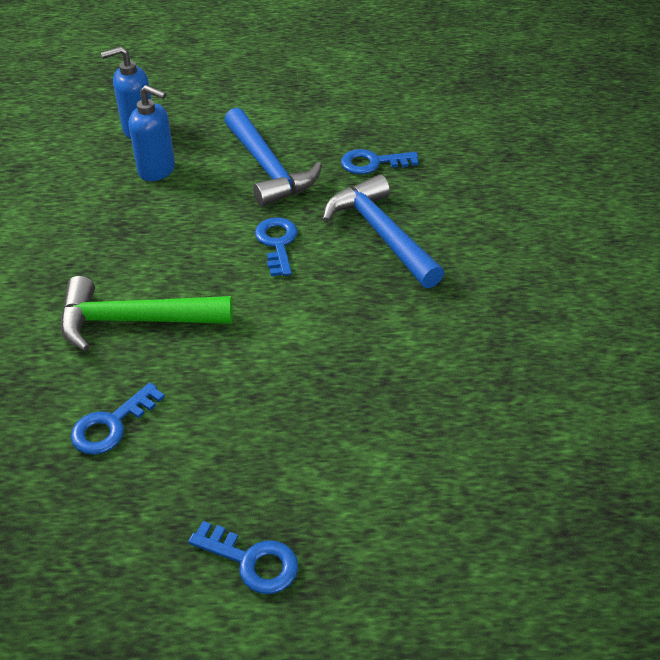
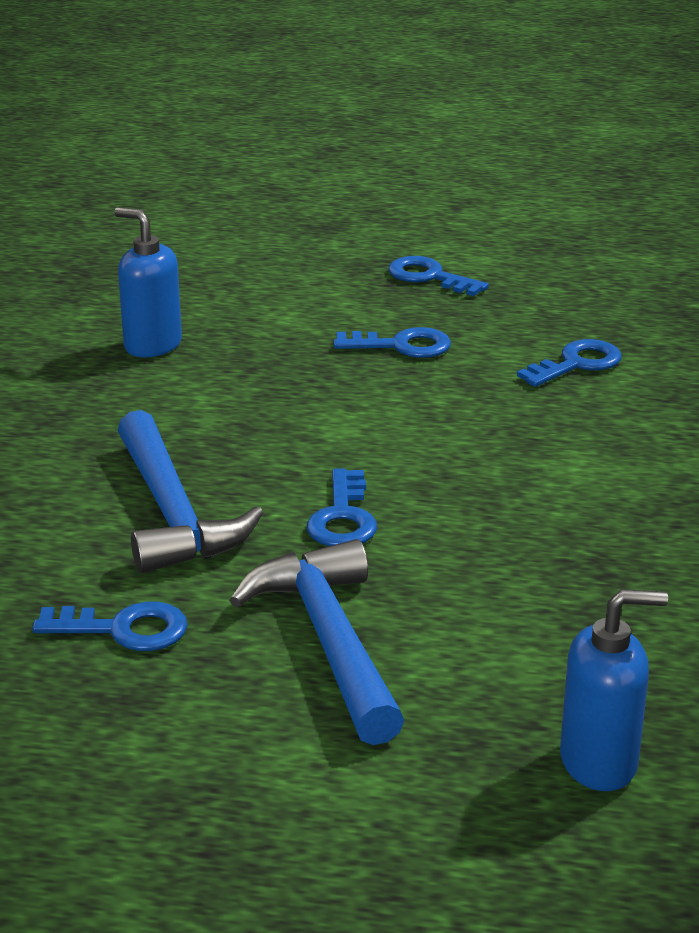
camera: 170 degrees left, 15 degrees down
green hammer [61,276,233,352] -> none
blue soap dispenser [129,85,175,181] -> blue soap dispenser moved to [114,207,182,357]
none -> blue key [334,327,451,358]

